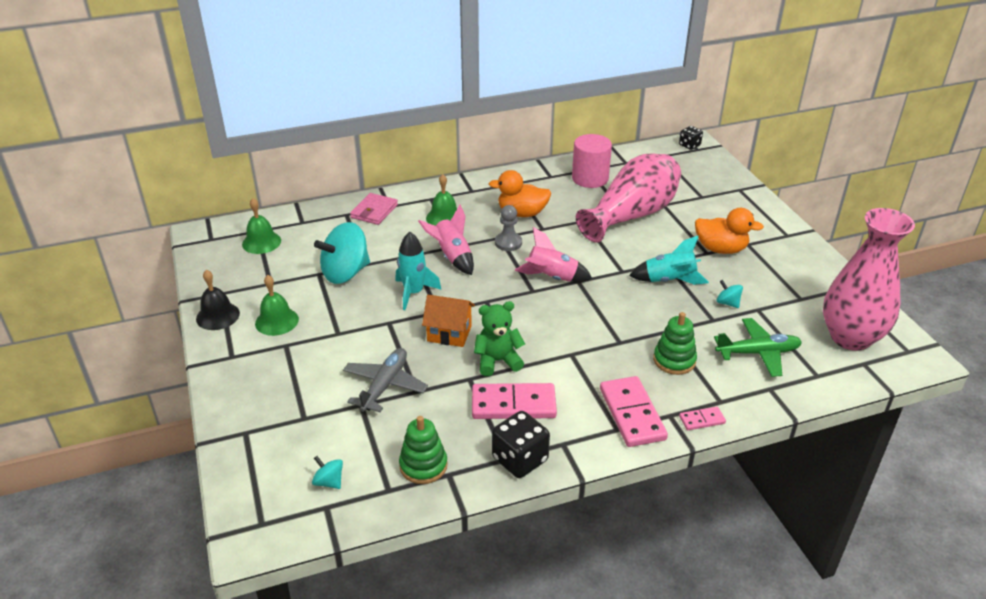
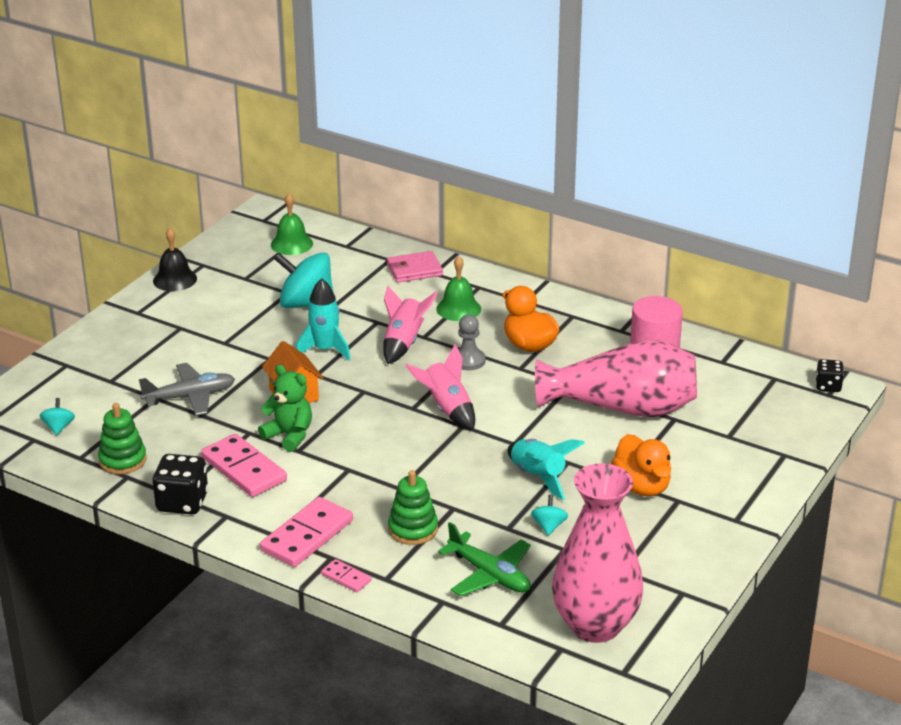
camera: 50 degrees right, 5 degrees down
green bell [255,275,299,336] -> none

